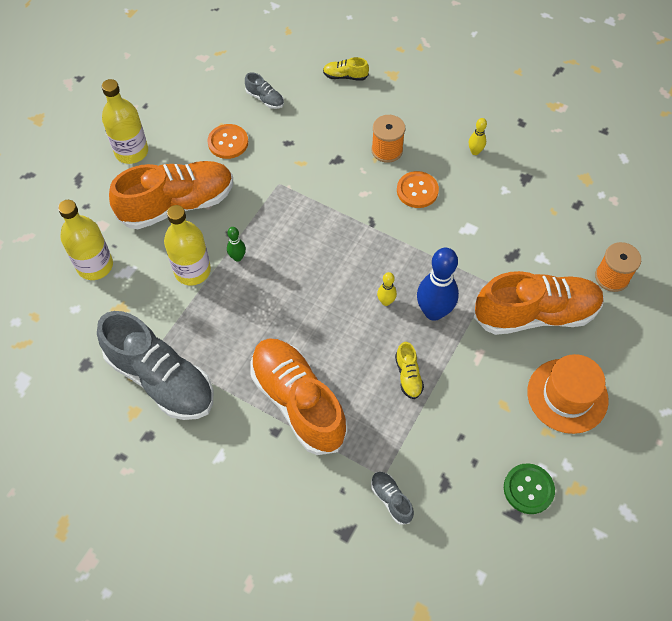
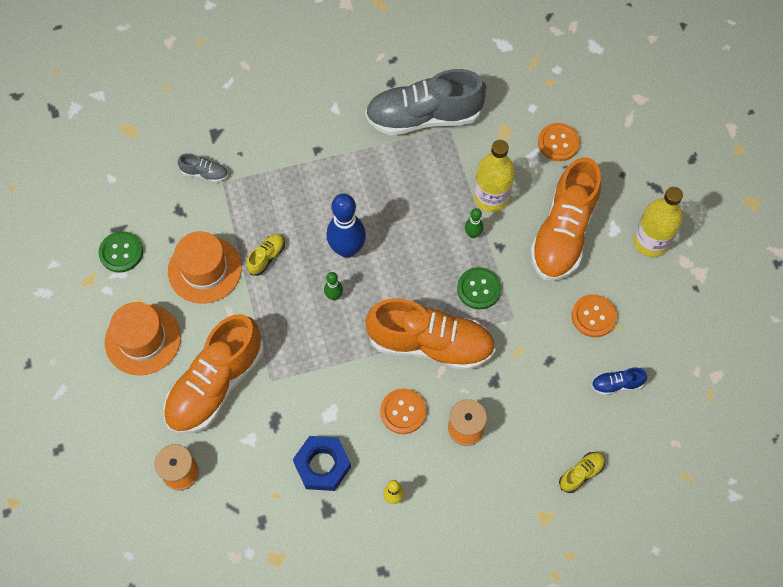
camera: 135 degrees right, 5 degrees up
yellow bottle [58,200,113,280] -> orange button [538,123,580,161]
grey shoe [245,72,284,109] -> blue shoe [591,367,647,395]
orange shoe [250,338,347,455] -> orange shoe moved to [366,298,496,371]
yellow bowling pin [377,272,397,306] -> green bowling pin [324,272,343,300]
yellow shoe [395,342,424,399] -> yellow shoe turned 90 degrees clockwise [246,234,285,276]
blue bowling pin [417,248,459,321] -> blue bowling pin moved to [326,194,366,258]
none -> orange hat [168,231,242,304]
none -> blue nut [293,436,351,491]
none -> green button [457,267,501,309]

